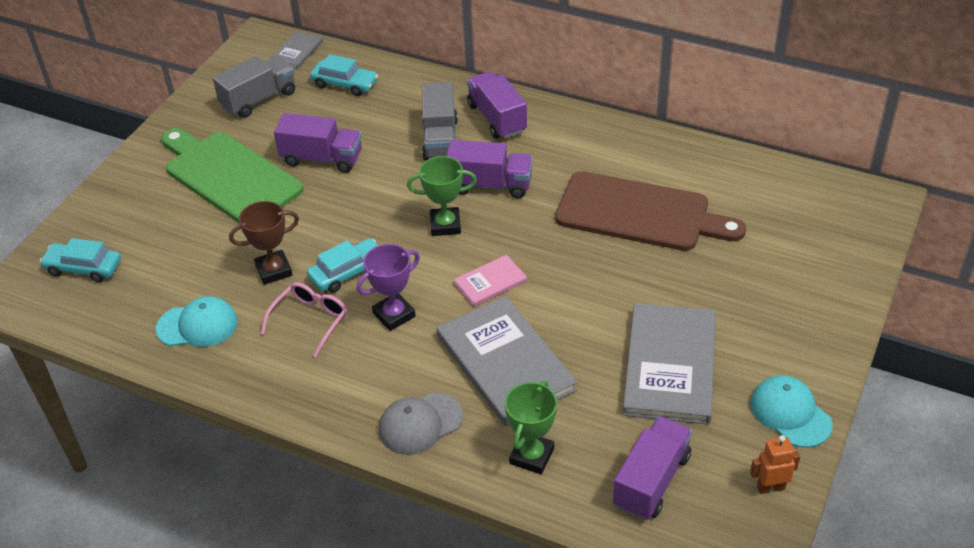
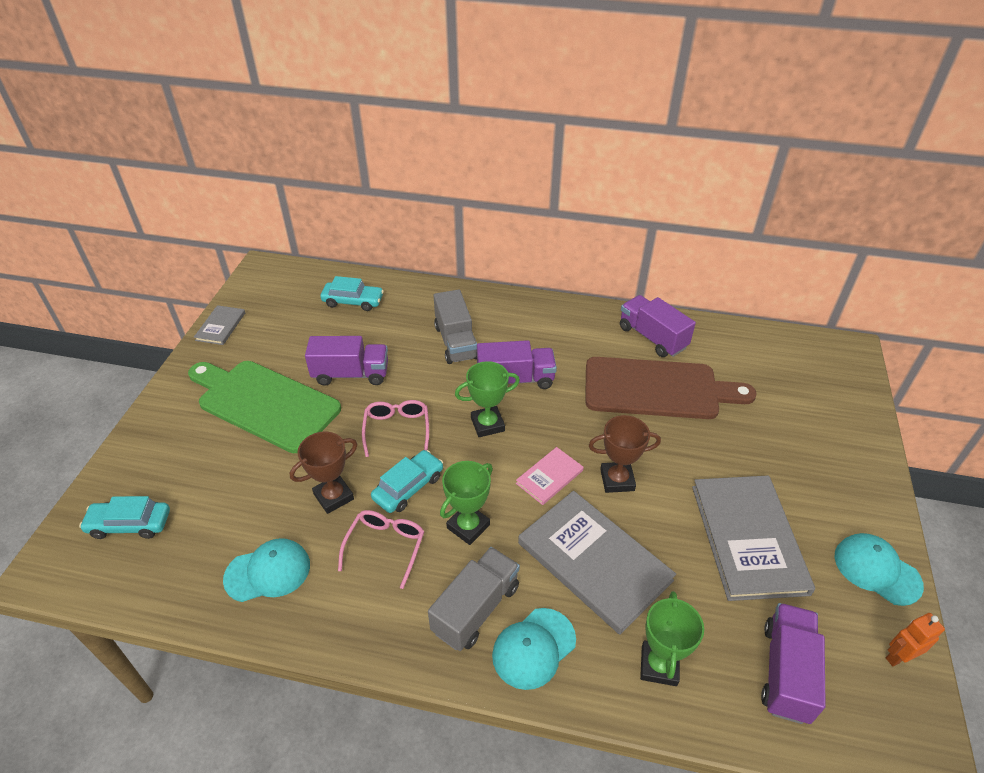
camera: 15 degrees left, 0 degrees up
grey truck [213,56,295,118] -> grey truck moved to [428,547,520,651]
grey book [270,31,323,69] -> grey book moved to [194,305,245,345]
purple trophy [357,244,420,331] -> green trophy [440,461,493,545]
grey cap [379,392,463,455] -> turquoise cap [492,608,576,690]
purple truck [467,71,527,139] -> purple truck moved to [620,295,696,357]
none -> pink glasses [362,400,429,457]
none -> brown trophy [589,415,661,493]

